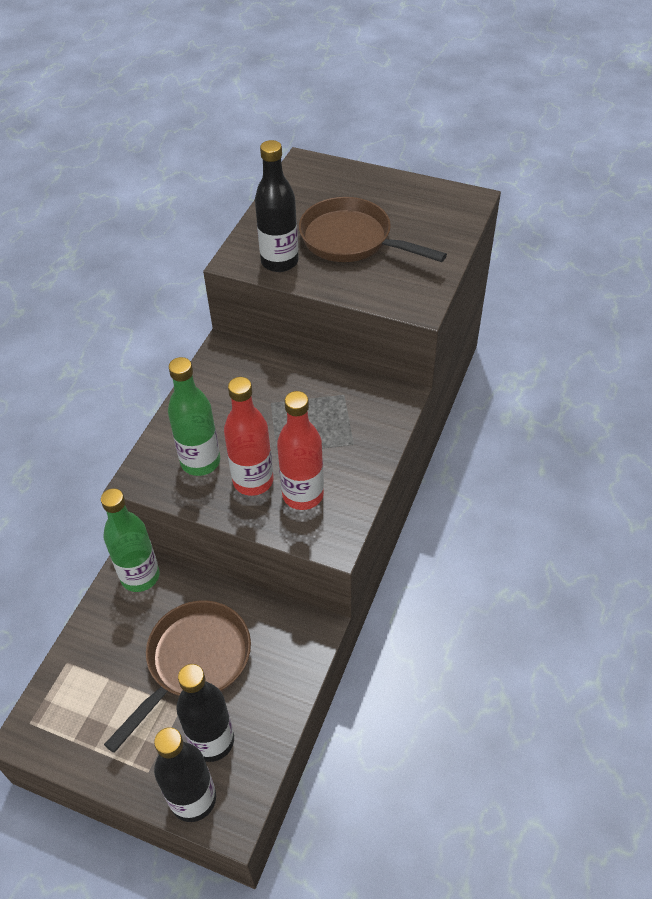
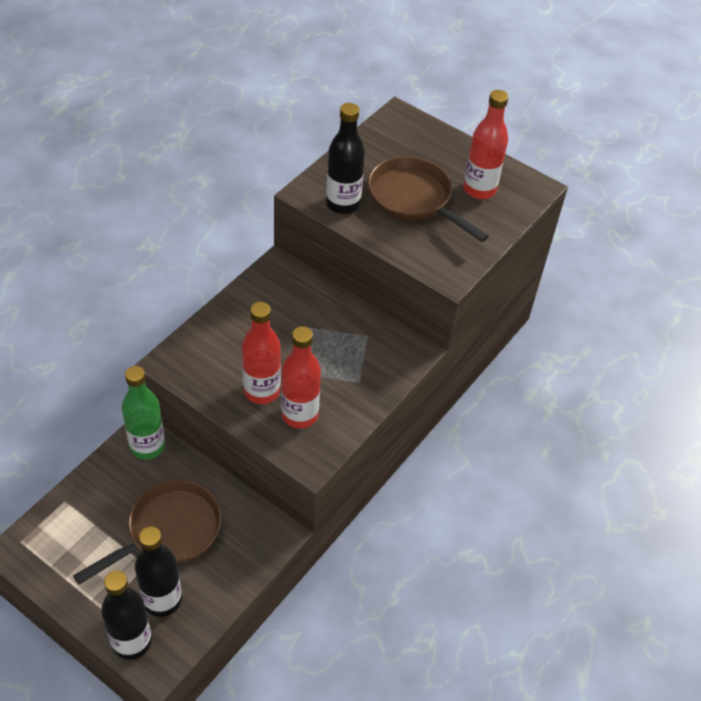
camera: 10 degrees right, 0 degrees up
green bottle [168,357,220,476] -> none
none -> red bottle [464,90,509,199]

